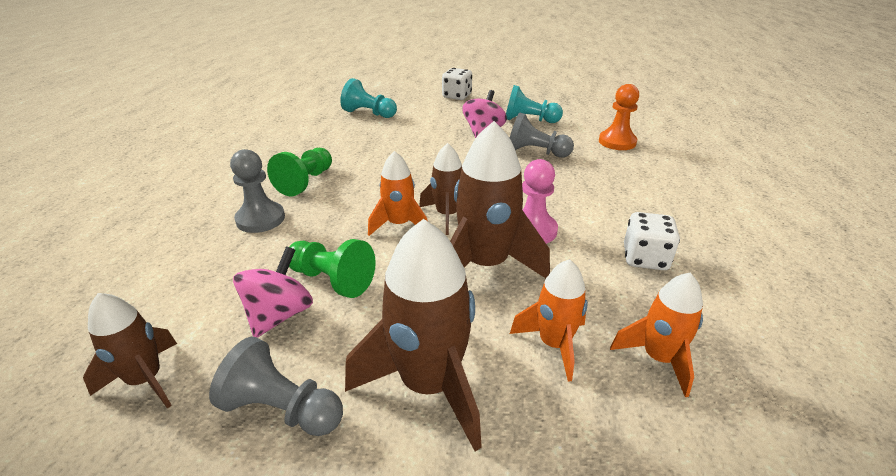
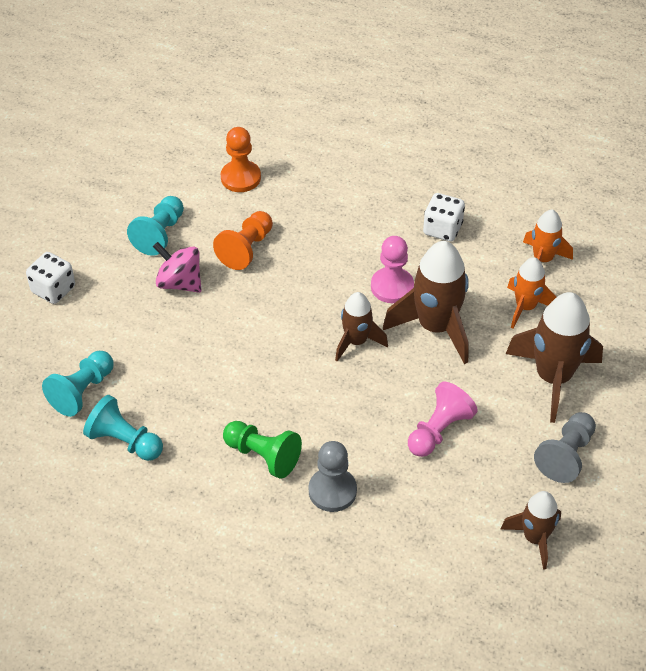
camera: 80 degrees left, 15 degrees up
pink spinning top [233,246,313,338] -> none
green pawn [289,239,376,298] -> pink pawn [408,381,478,457]
orange rocket [368,151,427,236] -> none
grey pawn [510,113,574,158] -> orange pawn [213,211,273,270]
none -> turquoise pawn [83,395,163,461]

